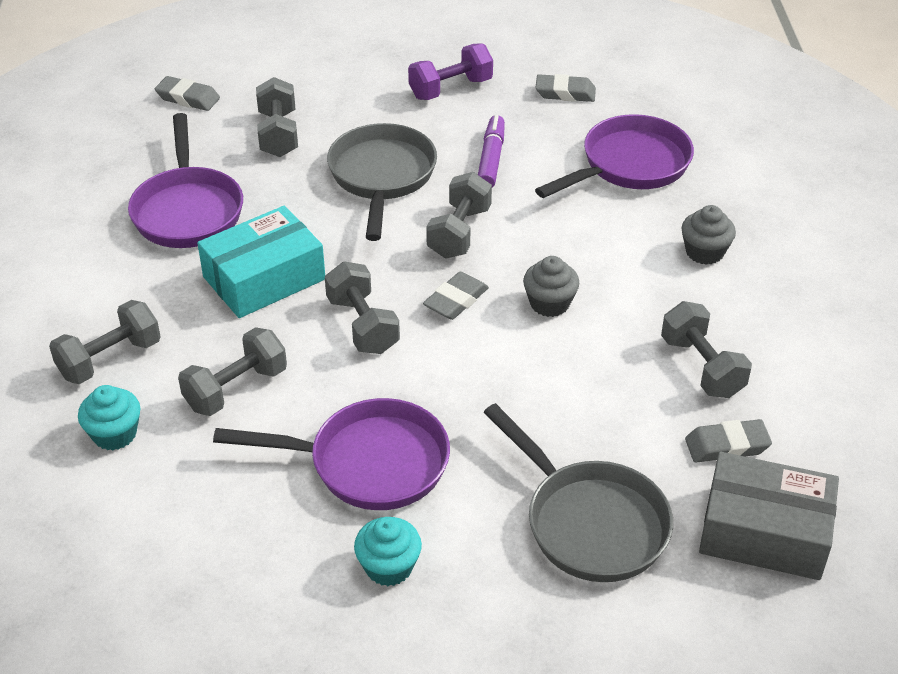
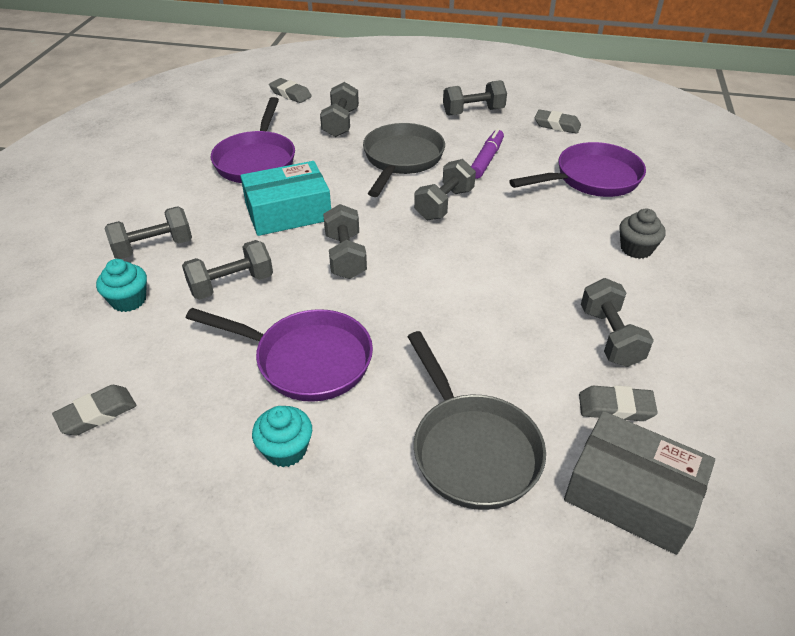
camera: 15 degrees right, 0 degrees up
purple dumbbell [408,43,493,100] -> grey dumbbell [443,80,507,116]
grey eraser [423,272,489,320] -> grey eraser moved to [52,385,136,436]
grey cupcake [523,256,579,317] -> none

